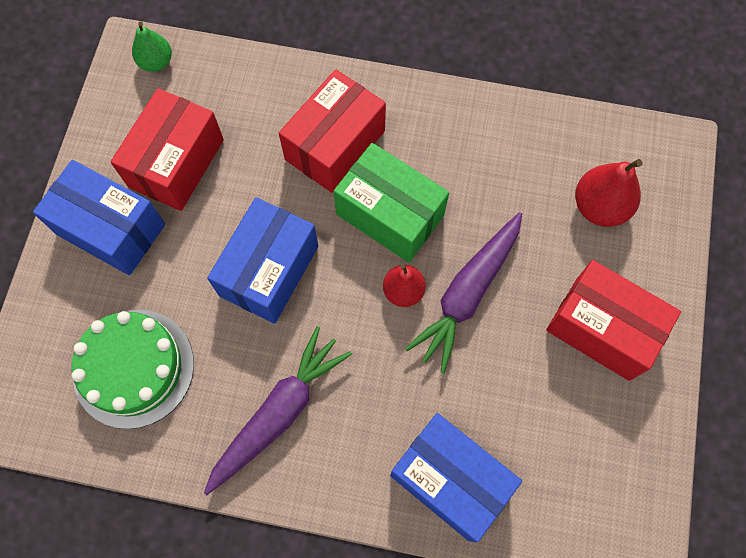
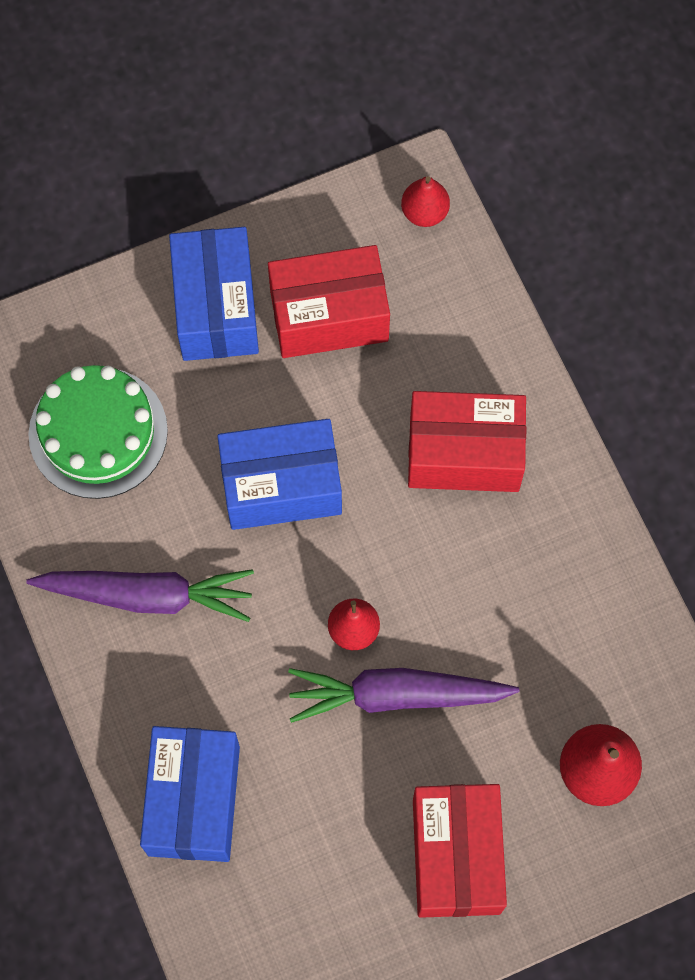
camera: 55 degrees right, 0 degrees up
green pear [132,22,172,72] -> red pear [401,176,450,227]
green box [333,143,449,262] -> none

